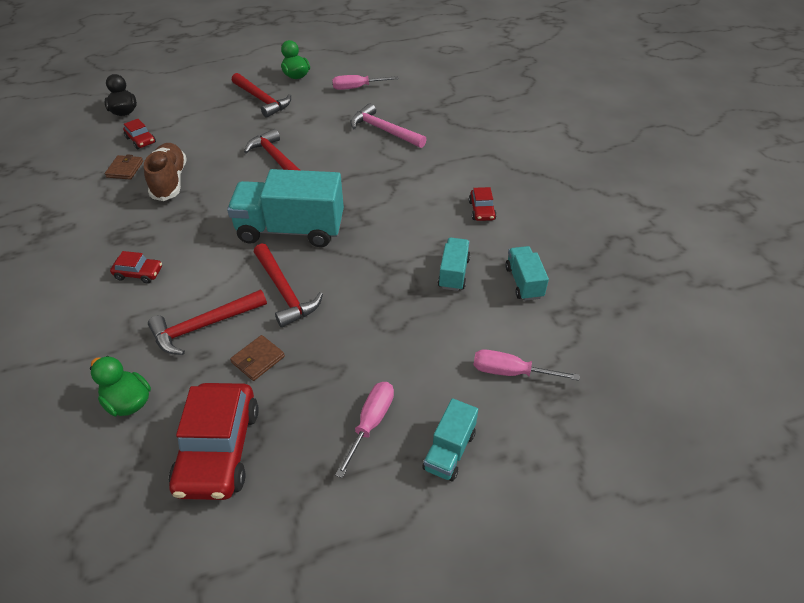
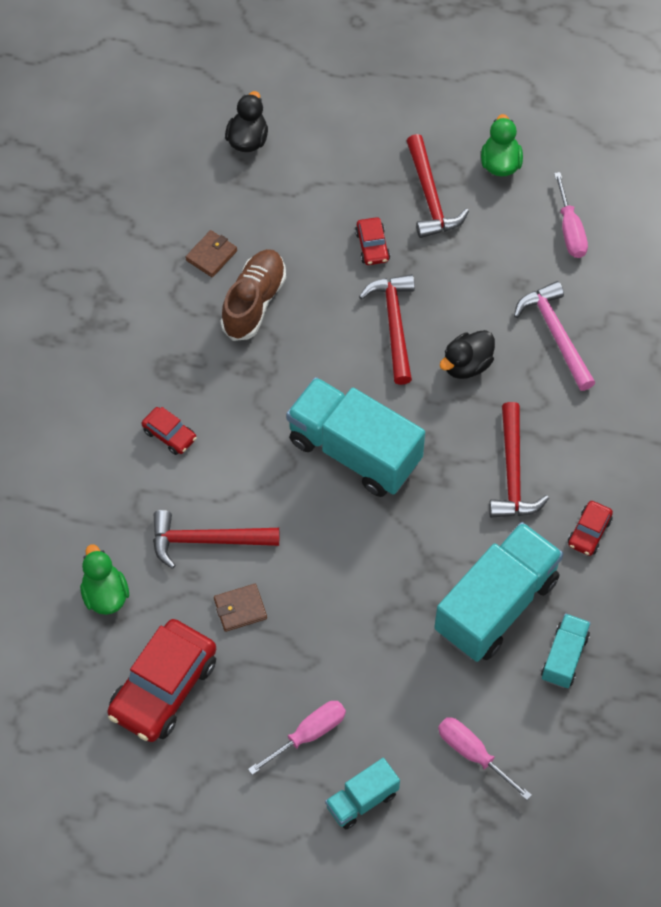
camera: 30 degrees right, 15 degrees up
red car [123,119,156,149] -> red car moved to [355,217,390,265]
red hammer [254,243,323,328] -> red hammer moved to [489,402,549,518]
pink screwdriver [332,75,398,90] -> pink screwdriver turned 120 degrees counterclockwise [554,172,588,258]
turquoise truck [438,238,470,291] -> turquoise truck [434,522,564,662], size x1.99
none -> black duck [440,330,495,379]

